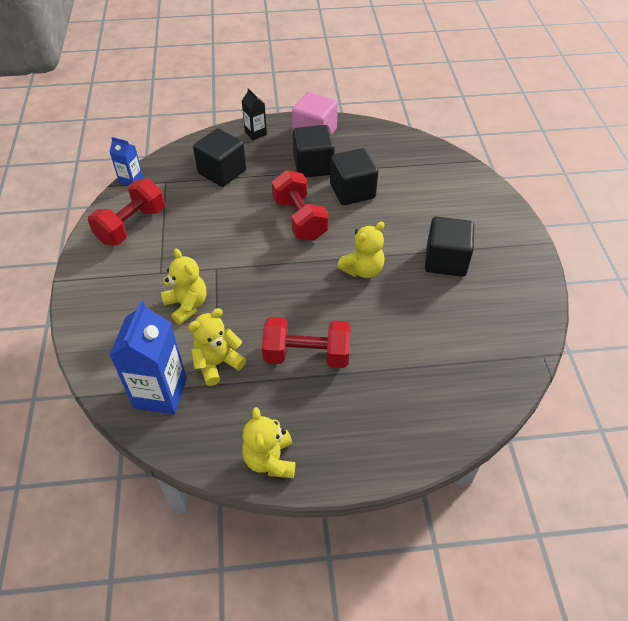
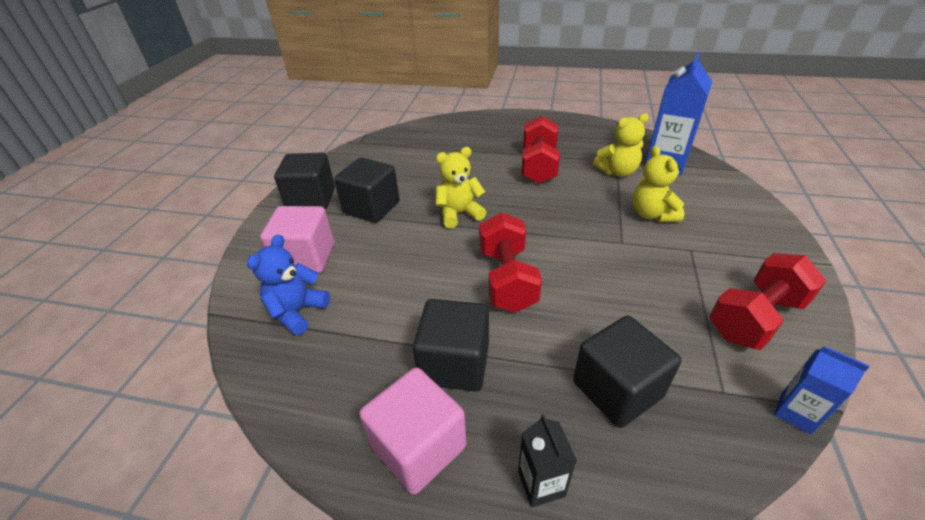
camera: 160 degrees left, 10 degrees down
yellow teddy bear [242,407,295,478] -> none
red dumbbell [262,317,351,368] -> red dumbbell turned 75 degrees clockwise [521,116,560,184]
black cube [330,148,378,205] -> black cube moved to [274,153,335,209]
none -> blue teddy bear [247,234,330,335]
none -> pink cube [260,206,334,274]

